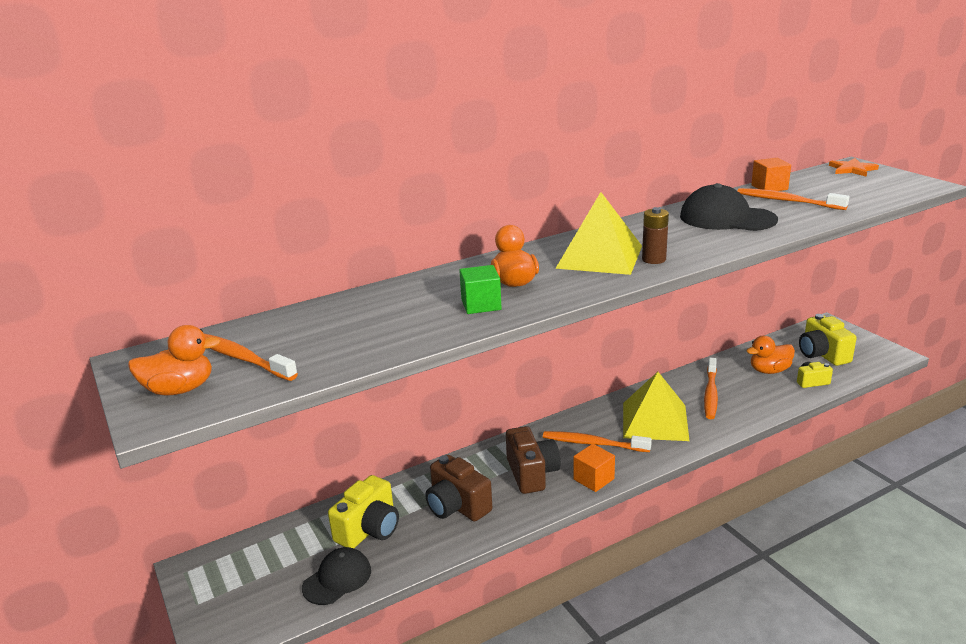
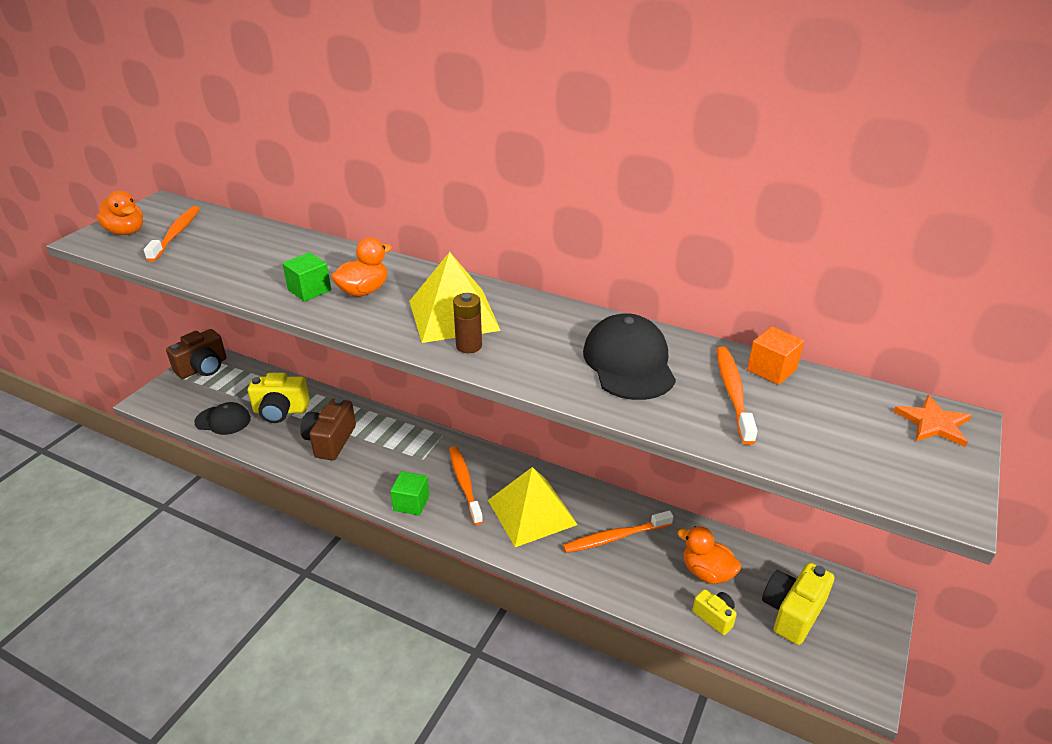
camera: 55 degrees right, 10 degrees up
brown camera [506,426,560,494] -> brown camera moved to [166,329,227,379]
orange cube [573,444,615,492] -> green cube [390,471,429,516]

